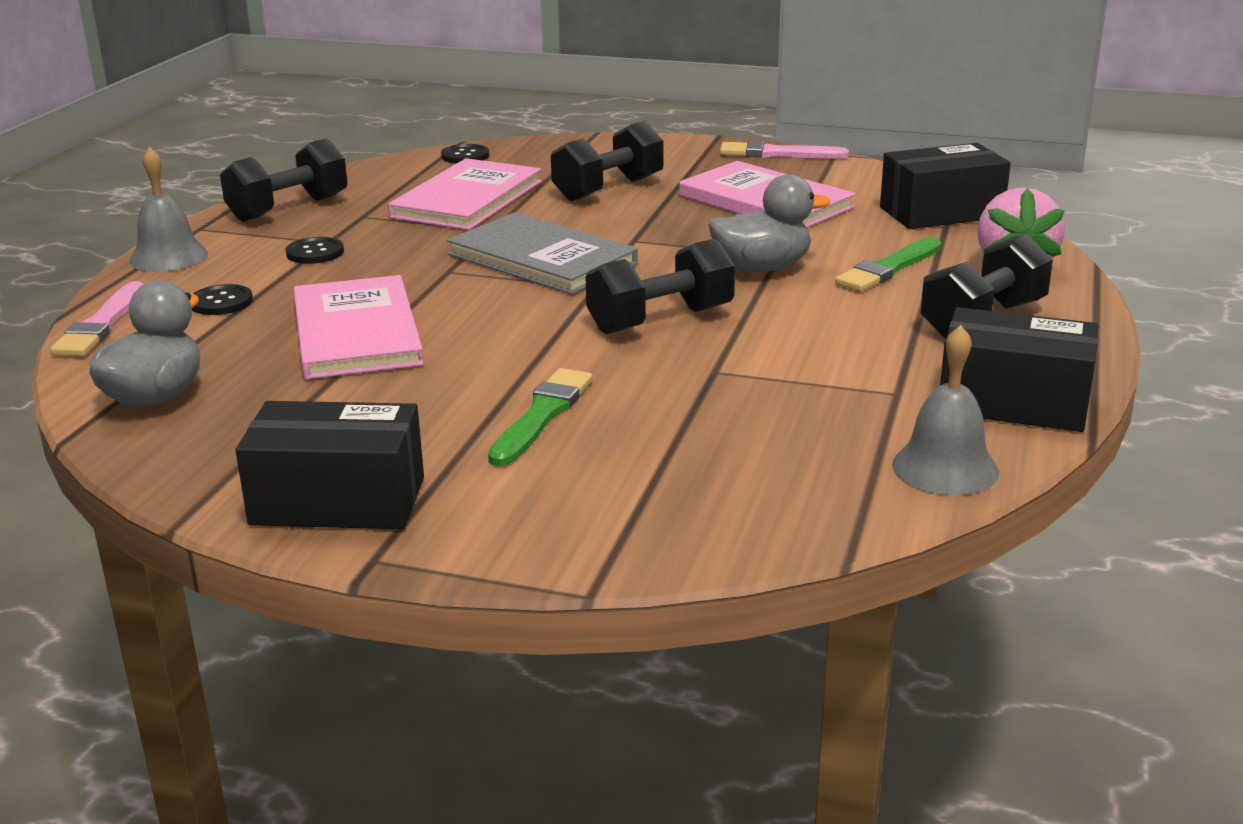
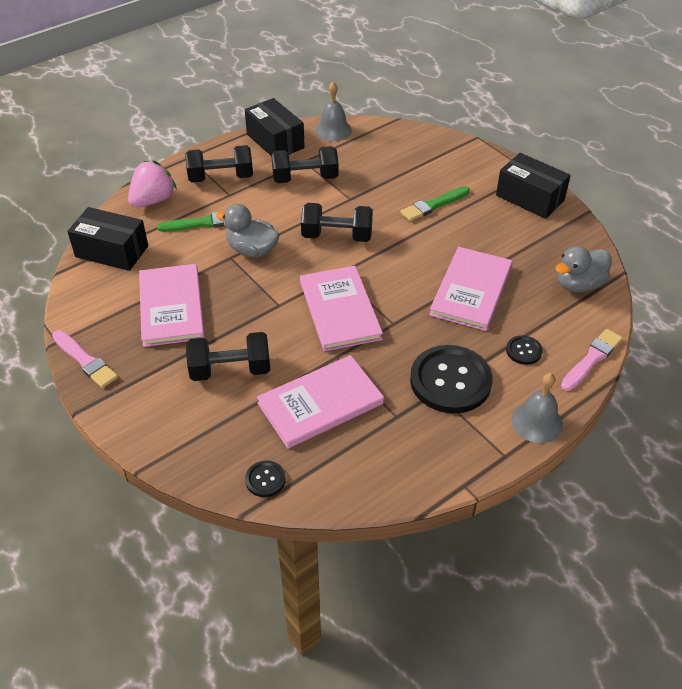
camera: 145 degrees left, 20 degrees up
black dumbbell [220,138,348,222] -> black dumbbell moved to [271,146,339,183]
black button [286,237,344,264] -> black button [410,345,493,414], size x2.21
grey book [447,212,638,295] -> pink book [300,266,383,351]

